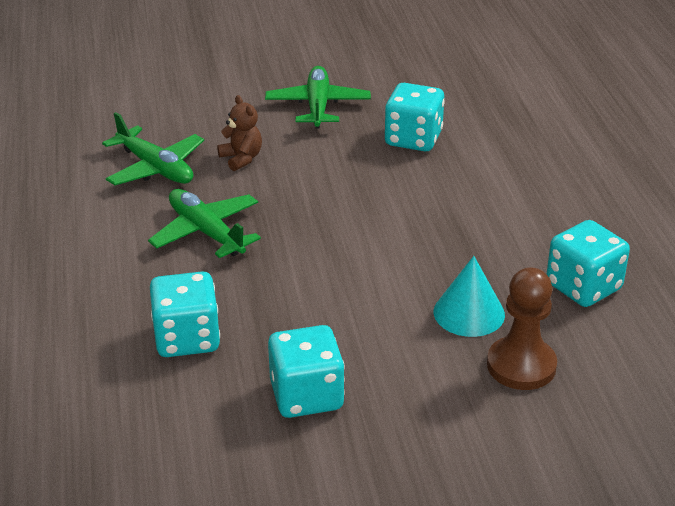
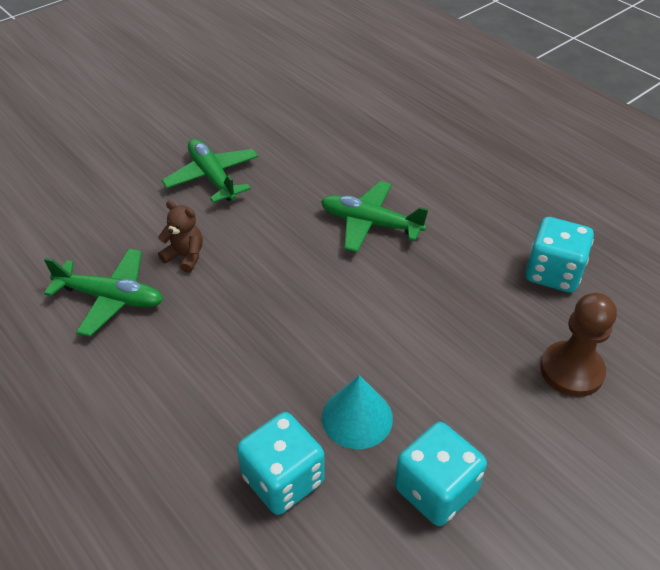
camera: 30 degrees left, 10 degrees up
green plane [148,189,261,258] -> green plane moved to [321,181,428,253]
turquoise dice [385,83,445,151] -> none
turquoise cone [434,256,505,337] -> turquoise cone moved to [322,375,393,449]

